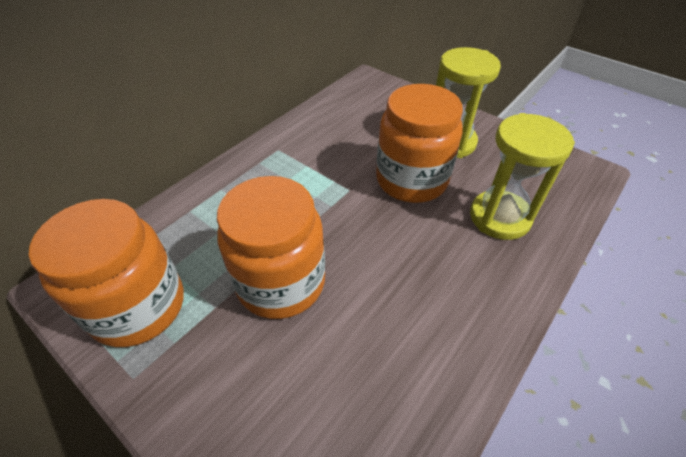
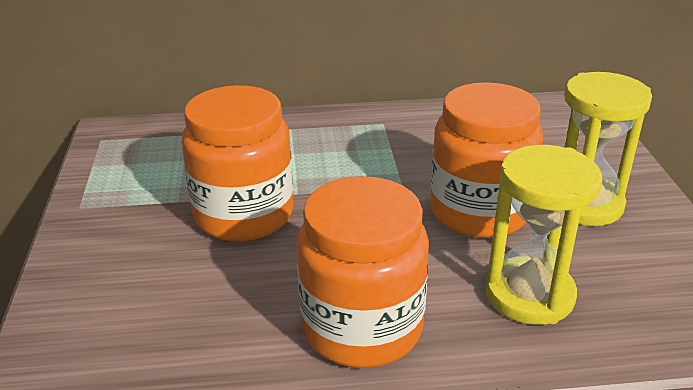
camera: 45 degrees right, 15 degrees down
orange jar [29,199,184,347] -> orange jar moved to [297,176,429,368]

